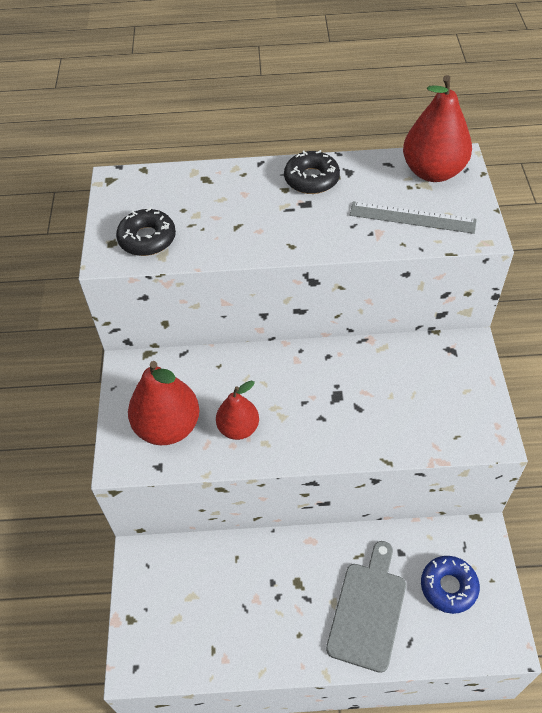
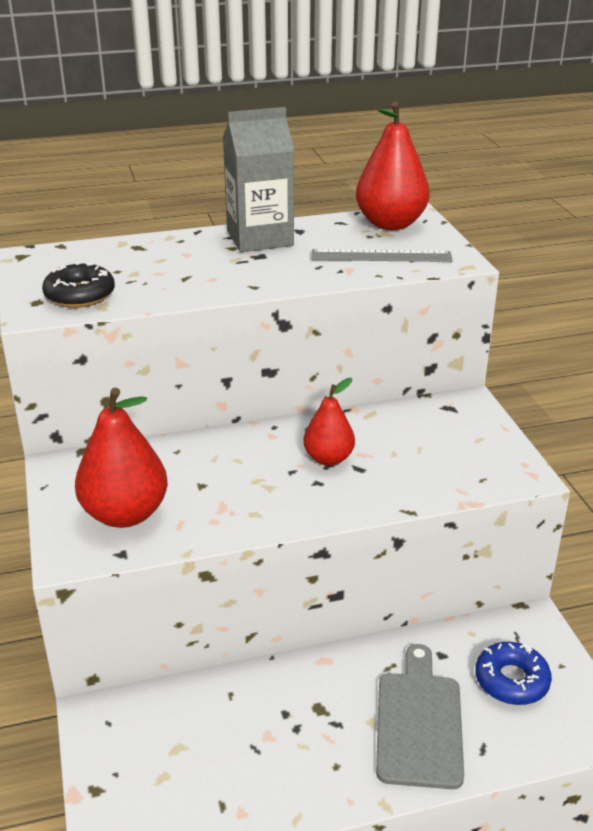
camera: 15 degrees left, 20 degrees down
red pear [216,381,259,440] -> red pear moved to [303,378,355,466]
black donut [284,150,340,194] -> grey carton [223,107,294,252]

